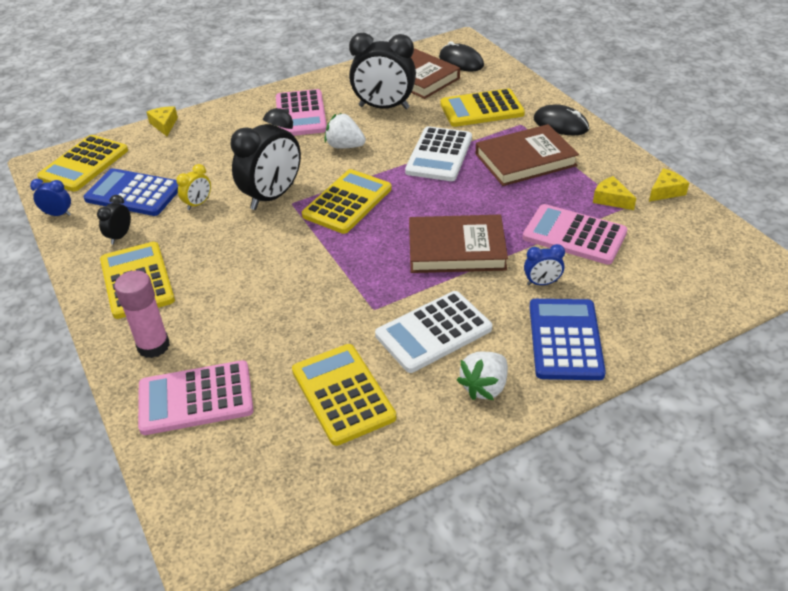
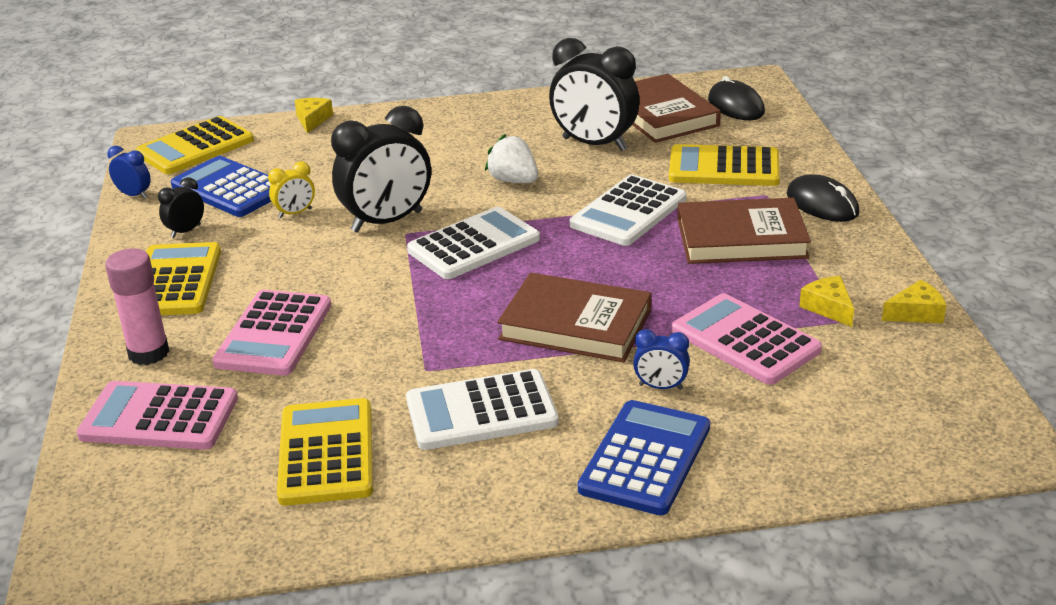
camera: 20 degrees right, 10 degrees down
pink calculator [276,89,327,136] -> pink calculator moved to [212,290,331,376]
yellow calculator [302,169,392,234] -> white calculator [407,207,540,279]
white strawberry [457,352,508,400] -> none

